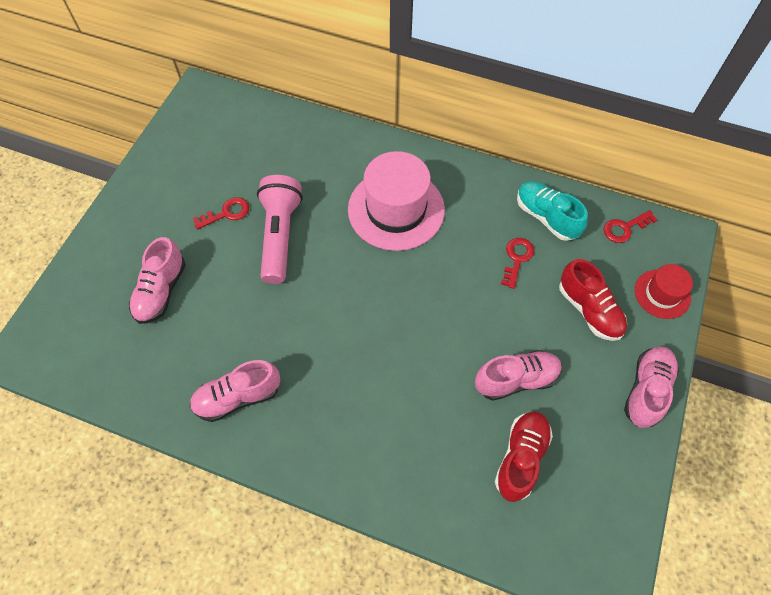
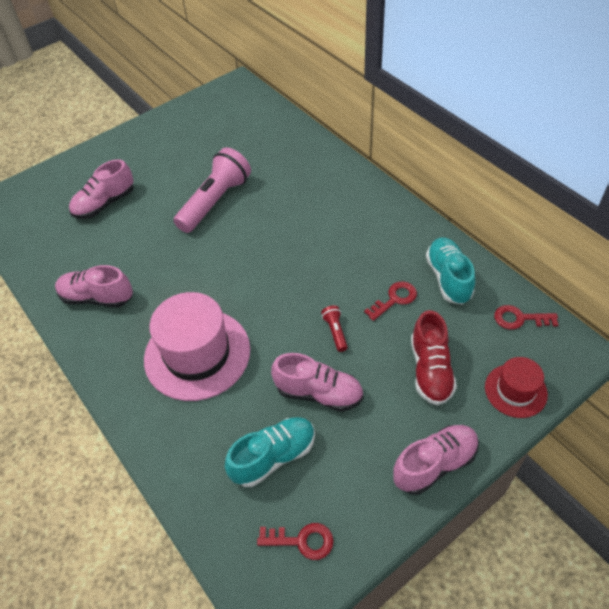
camera: 35 degrees right, 10 degrees down
red key [193,197,249,230] -> red key moved to [257,523,333,560]
pink hat [348,151,445,251] -> pink hat moved to [144,292,250,401]
red shoe [495,411,553,502] -> turquoise shoe [225,417,315,487]
none -> red flashlight [321,305,348,352]

